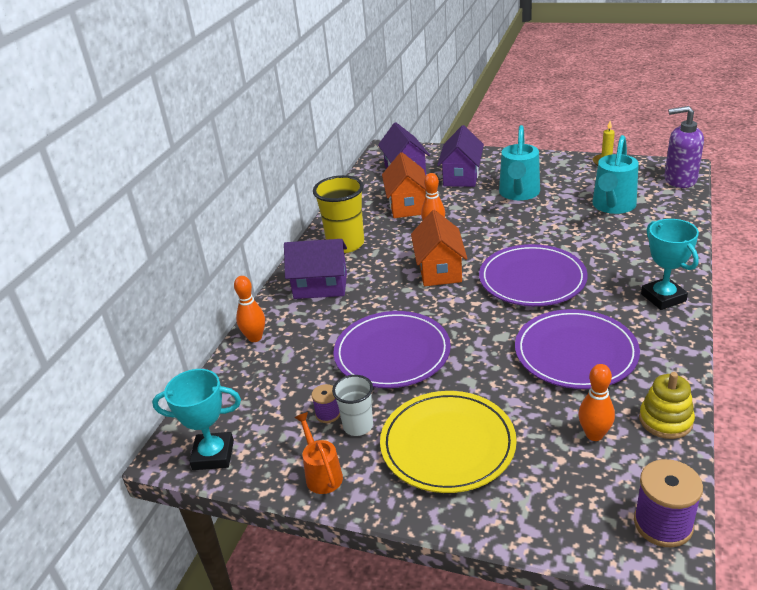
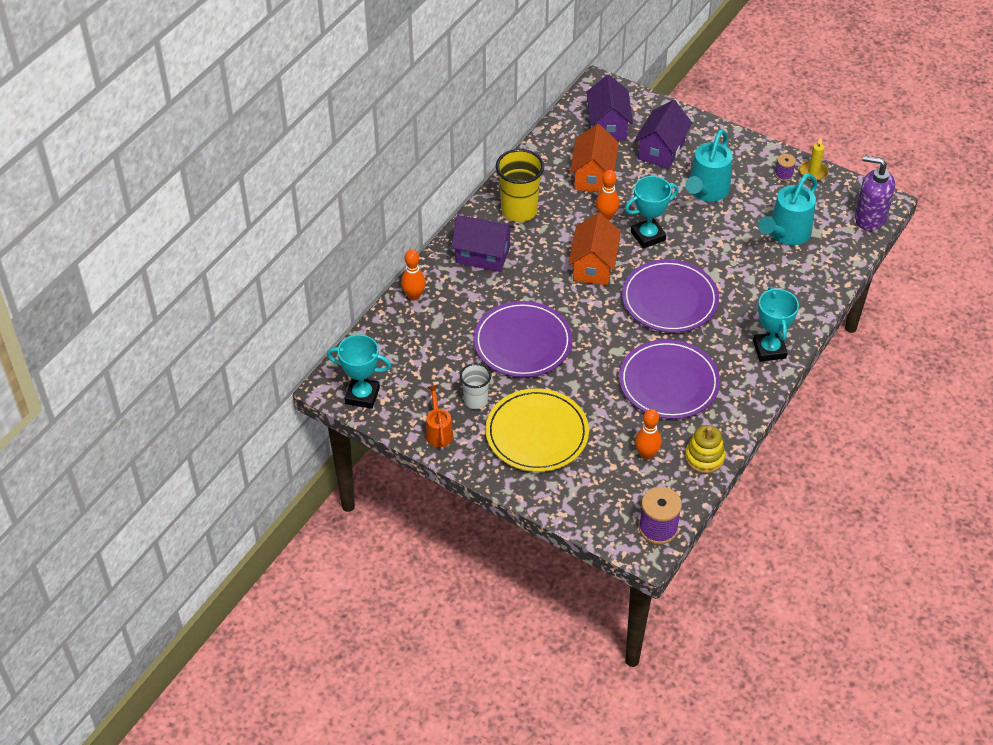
camera: 10 degrees right, 15 degrees up
purple spool [312,384,340,423] -> purple spool moved to [775,154,796,181]
none -> turquoise trophy [625,176,679,249]

